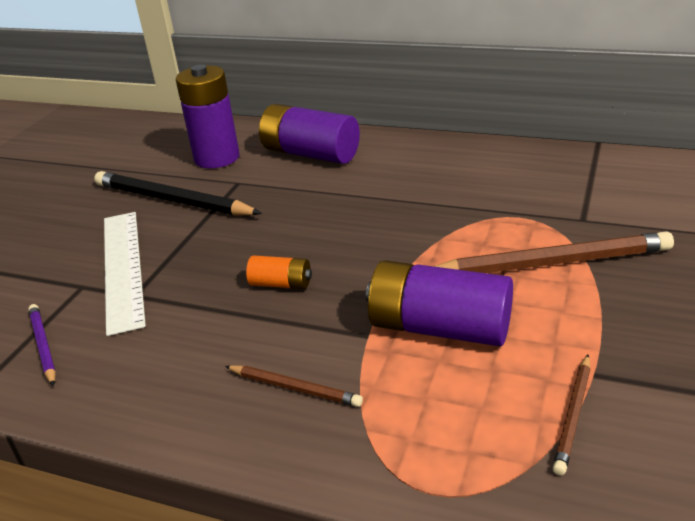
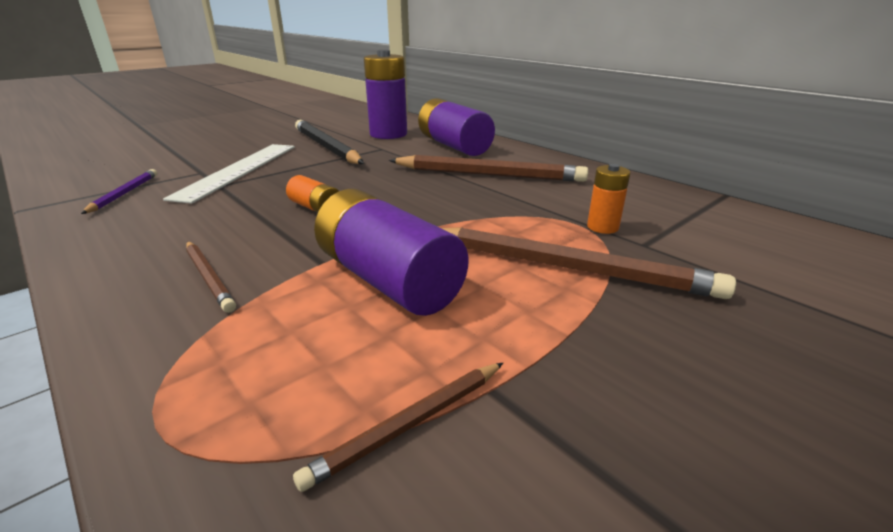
camera: 25 degrees right, 5 degrees down
none -> brown pencil [389,155,588,182]
none -> orange battery [587,164,630,234]

